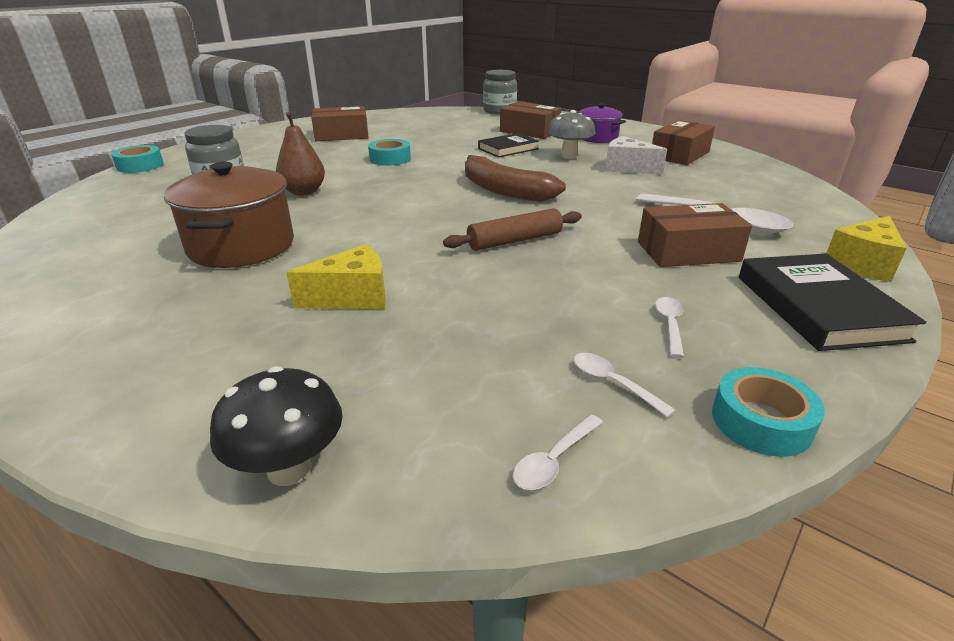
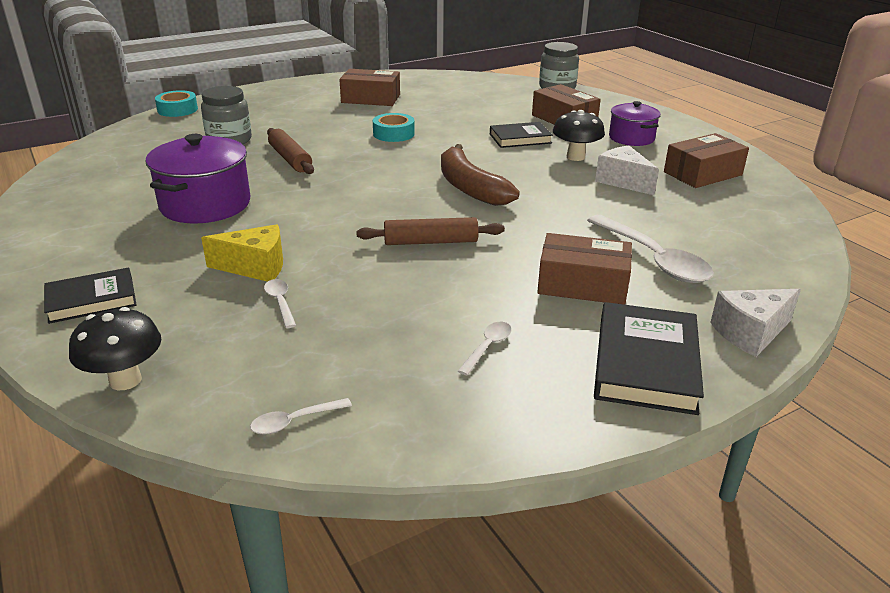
camera: 20 degrees right, 0 degrees up
brown pot [164,162,294,268] -> purple pot [146,134,250,223]
brown pear [276,112,325,195] -> brown rolling pin [267,128,314,174]
grey mushroom [547,110,596,159] -> black mushroom [553,110,605,161]
white spoon [573,353,676,418] -> white spoon moved to [264,279,296,328]
turquoise tape [712,367,825,457] -> none
yellow cheese [826,216,907,282] -> white cheese [710,289,801,357]
none -> black book [44,268,137,324]

